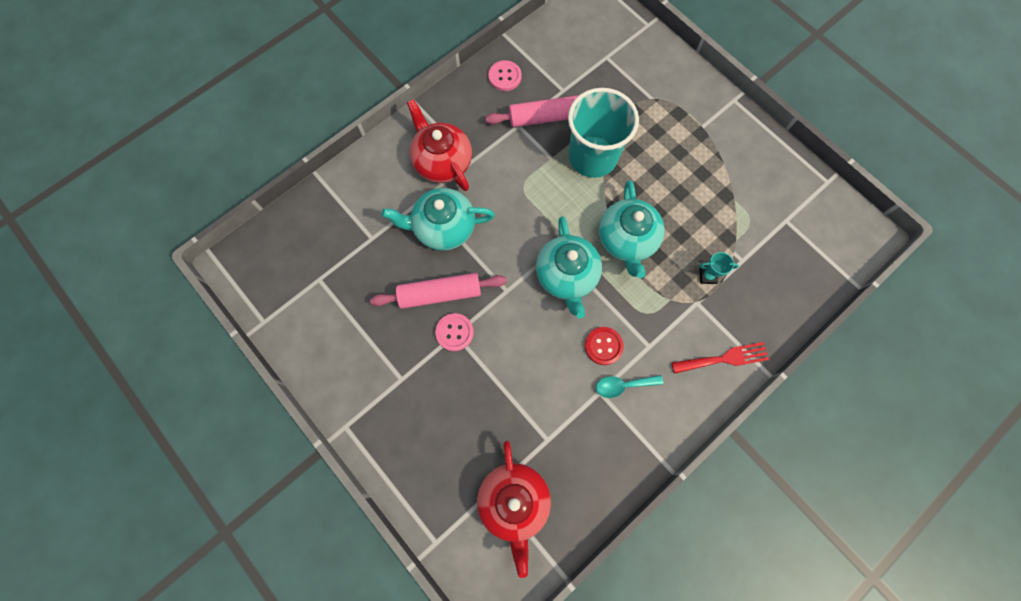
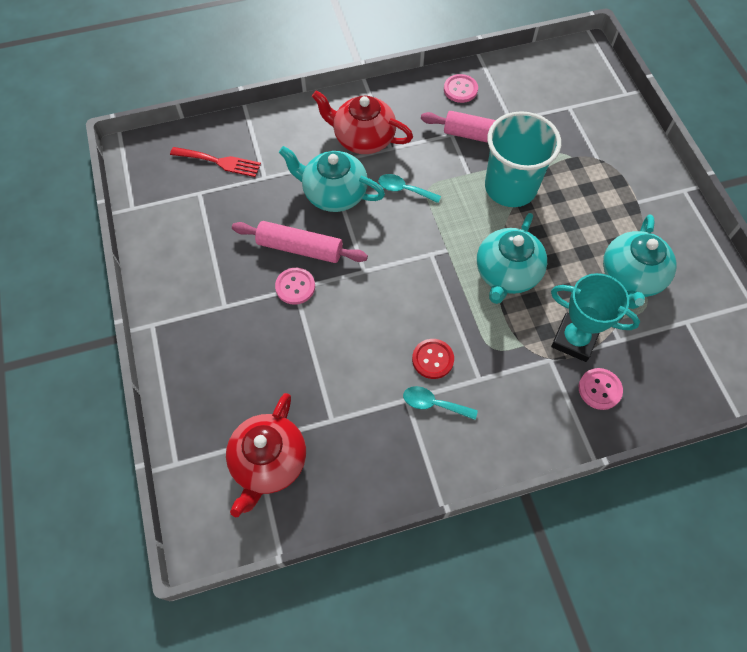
camera: 25 degrees right, 10 degrees down
red teapot [407,99,472,191] -> red teapot turned 60 degrees counterclockwise [312,90,413,154]
turquoise teapot [536,216,602,319] -> turquoise teapot moved to [603,214,676,309]
red fork [672,342,769,374] -> red fork moved to [170,147,261,177]
turquoise trophy [699,252,739,284] -> turquoise trophy [551,273,640,362], size x2.04
none -> turquoise spoon [378,174,441,203]
none -> pink button [579,368,623,410]

